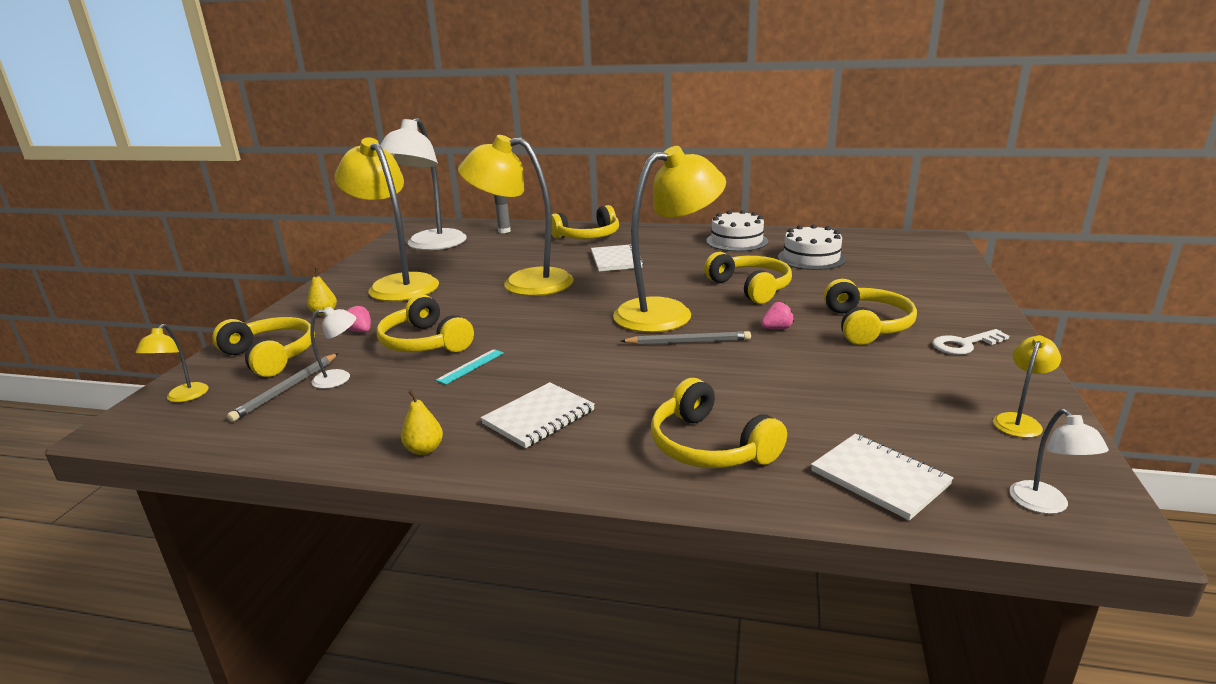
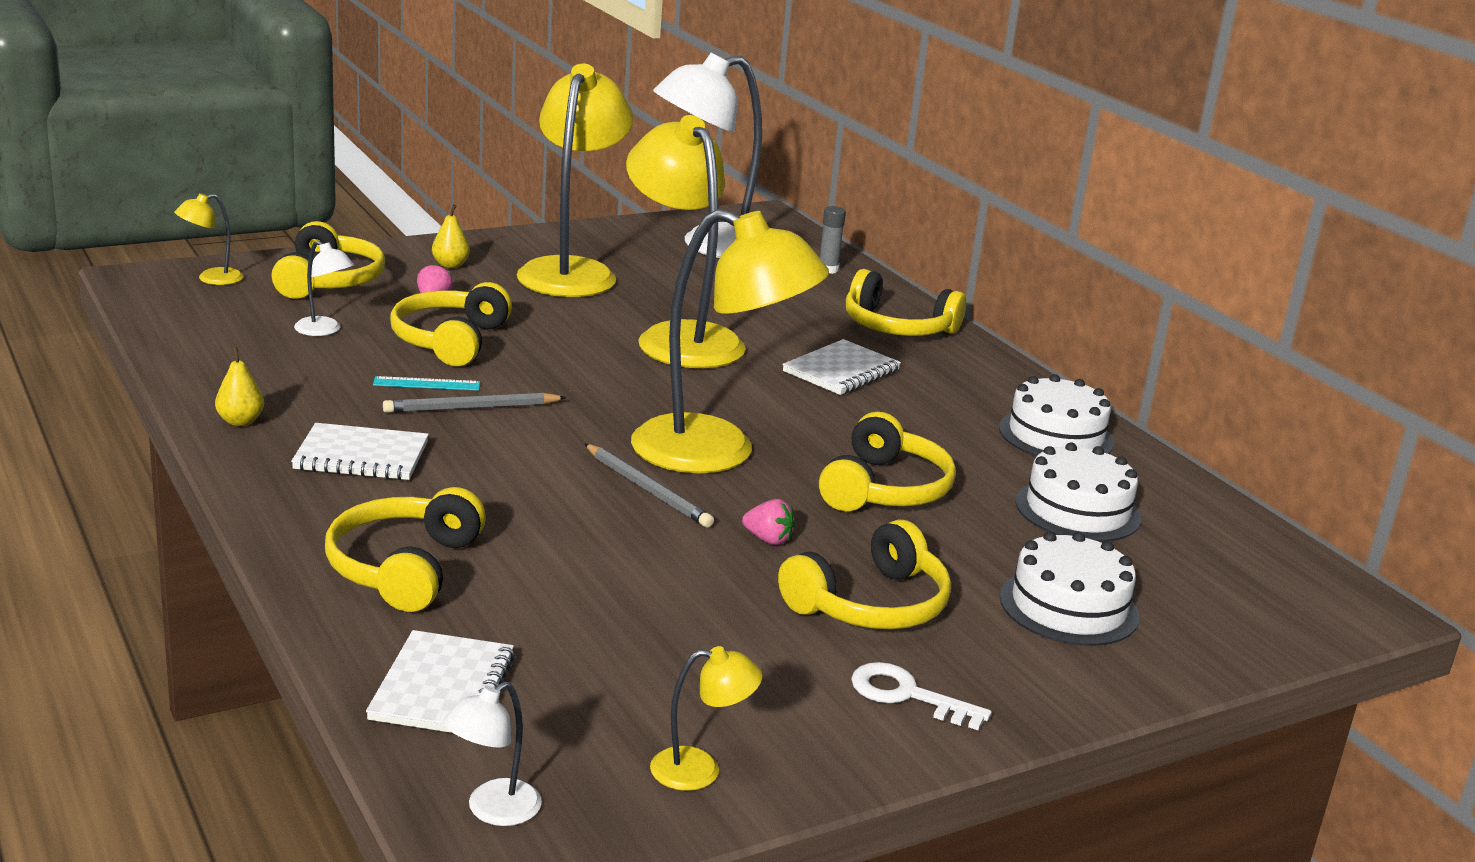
camera: 45 degrees right, 0 degrees up
grey pencil [227,353,338,422] -> grey pencil moved to [383,393,567,413]
none -> white cake [1000,531,1139,646]

